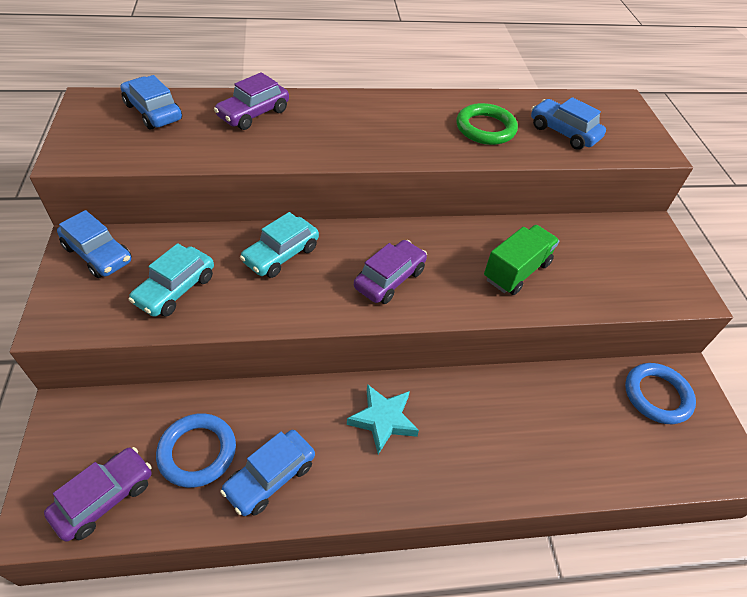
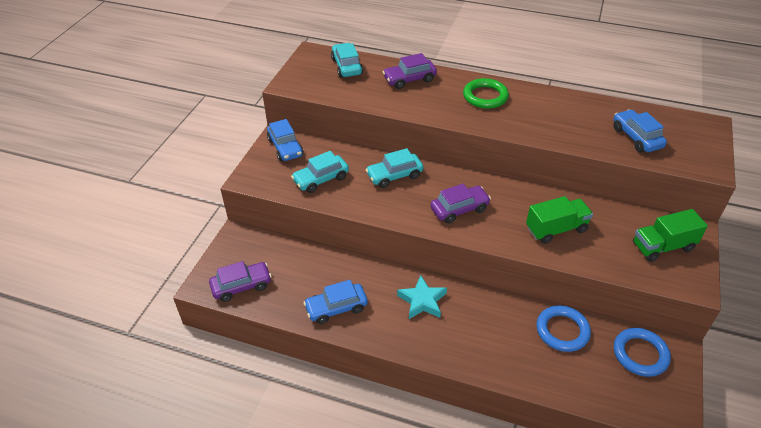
camera: 30 degrees right, 5 degrees down
blue car [120,75,182,130] -> turquoise car [331,43,363,77]
blue ring [156,413,236,488] -> blue ring moved to [536,305,591,352]
green ring [456,103,518,145] -> green ring moved to [463,78,509,109]
none -> green truck [633,209,708,262]

